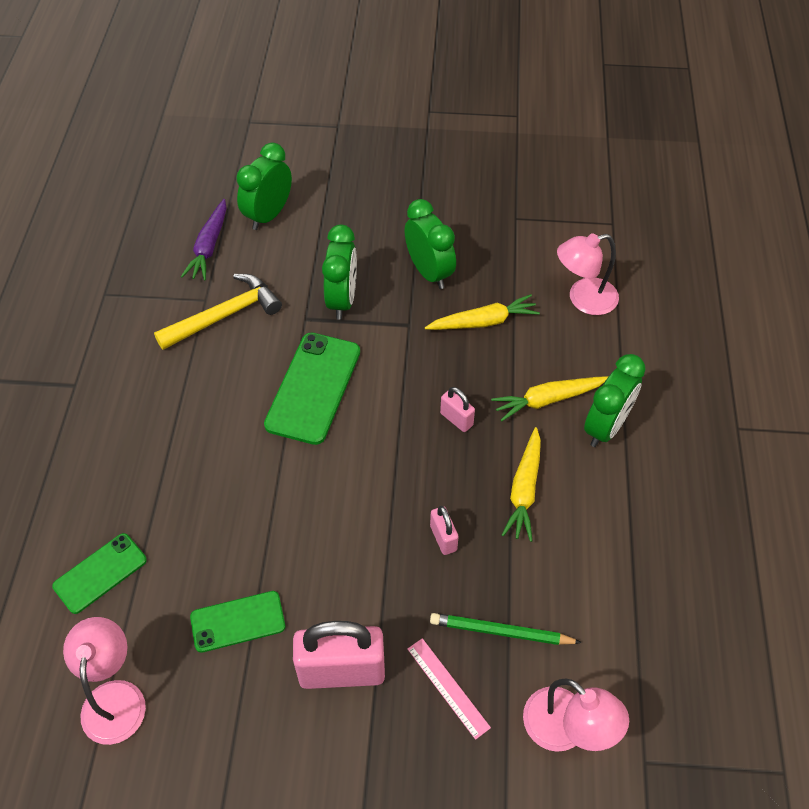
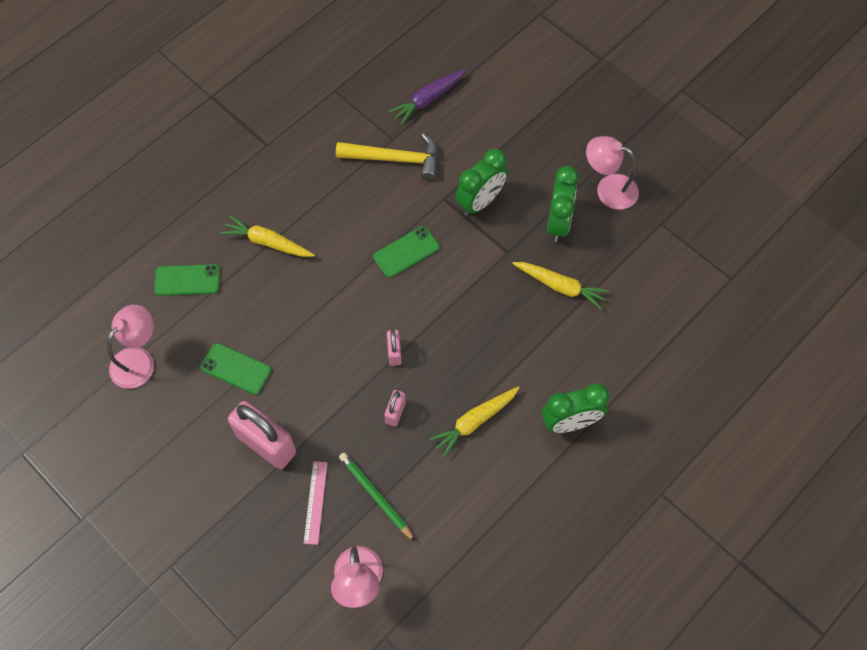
camera: 40 degrees right, 10 degrees up
green clock [236,143,292,230] -> none
green phone [264,333,360,445] -> green phone [373,226,439,278], size x0.62
pink padlock [440,387,475,432] -> pink padlock moved to [387,330,402,366]
yellow carrot [491,376,608,421] -> yellow carrot moved to [221,215,315,257]
pink lamp [557,233,619,315] -> pink lamp moved to [586,136,639,210]

